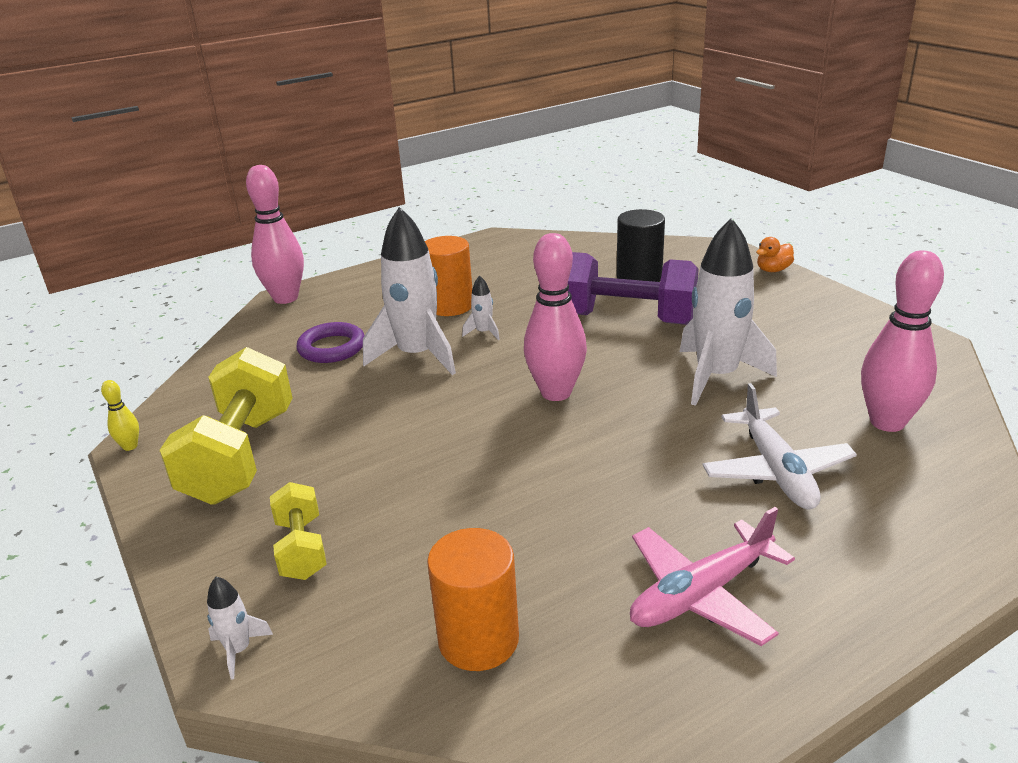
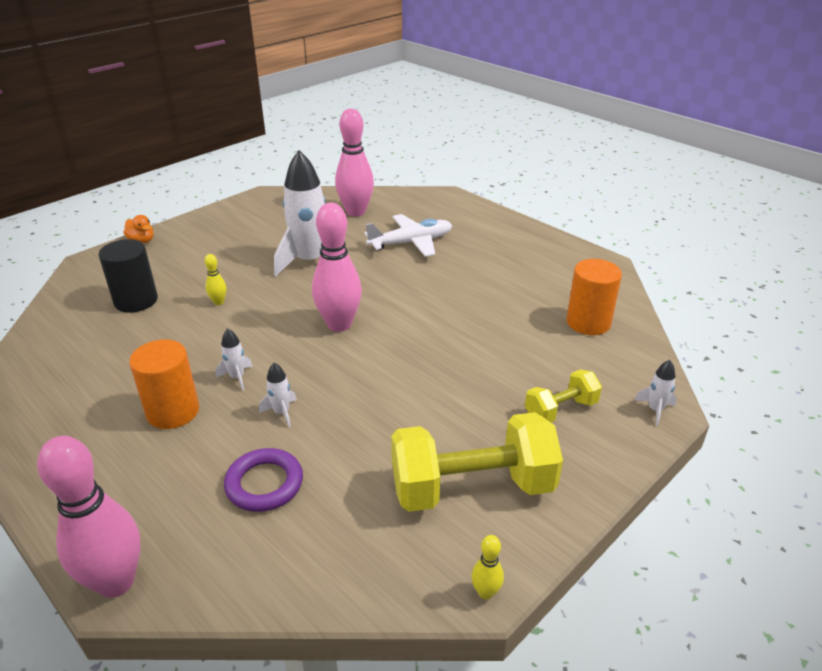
camera: 105 degrees left, 5 degrees up
white rocket [363,207,456,375] -> white rocket [259,363,297,427], size x0.42
purple dumbbell [568,252,699,325] -> yellow bowling pin [204,254,227,305]
pink plane [630,507,795,646] -> none

